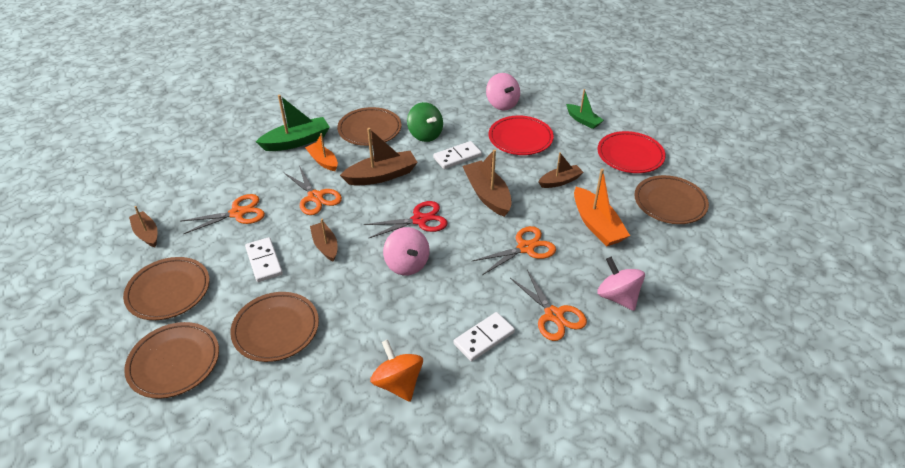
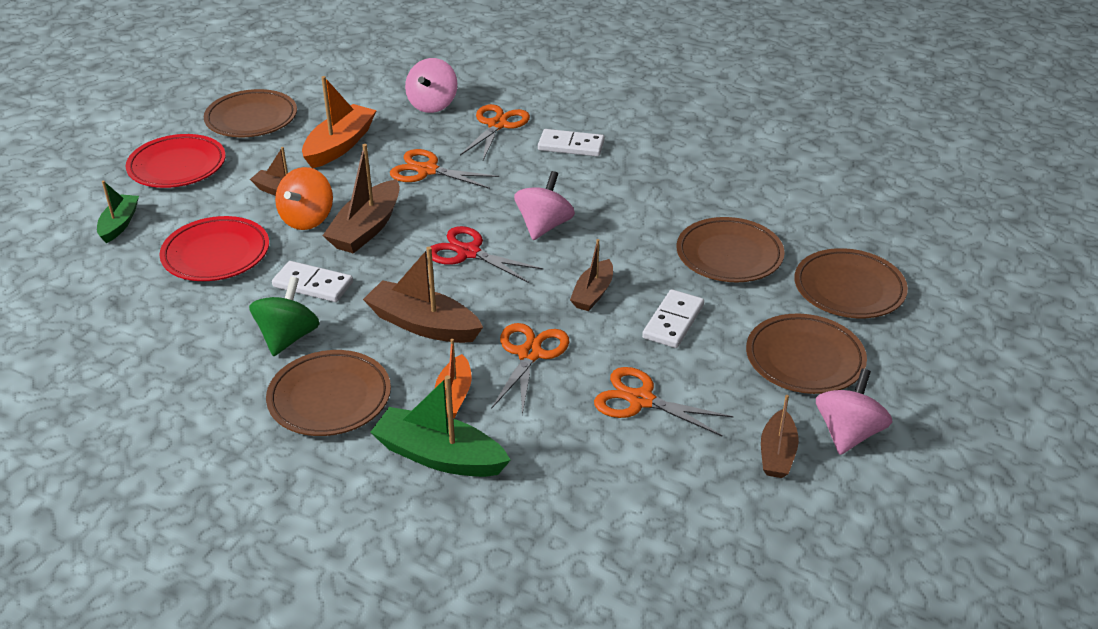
camera: 130 degrees left, 5 degrees down
orange spinning top [370,339,423,402] -> orange spinning top moved to [275,167,333,230]
pink spinning top [486,73,520,111] -> pink spinning top moved to [816,369,893,455]

